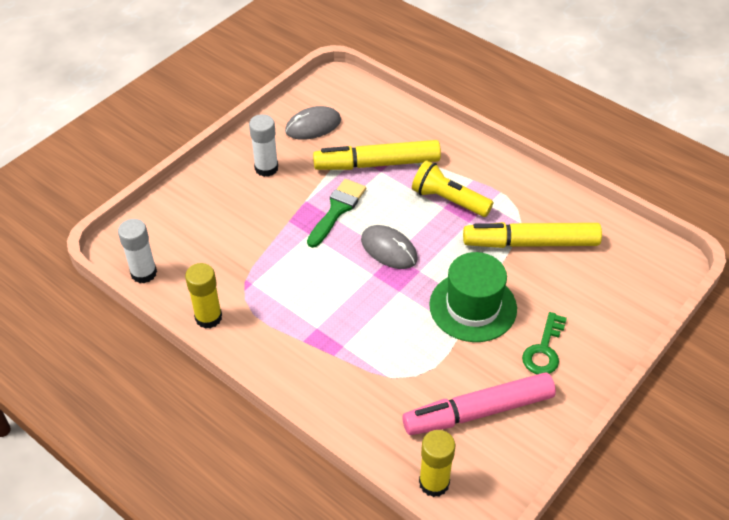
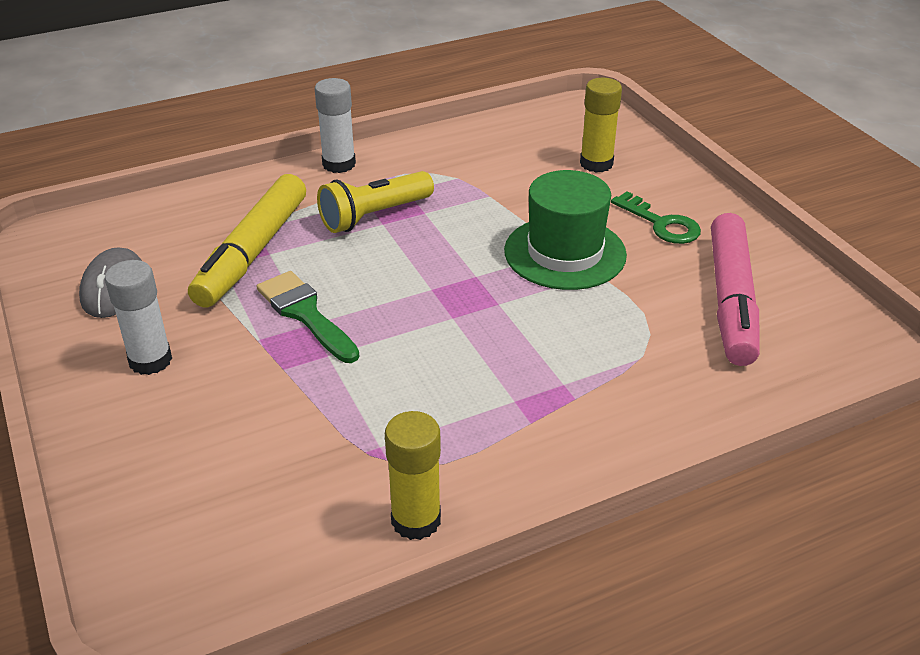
camera: 65 degrees left, 10 degrees down
white glue stick [118,219,157,283] -> white glue stick moved to [315,78,356,173]
grey mouse [361,225,418,269] -> none
yellow glue stick [419,430,455,497] -> yellow glue stick moved to [580,78,622,173]
yellow marker [463,222,602,248] -> none

